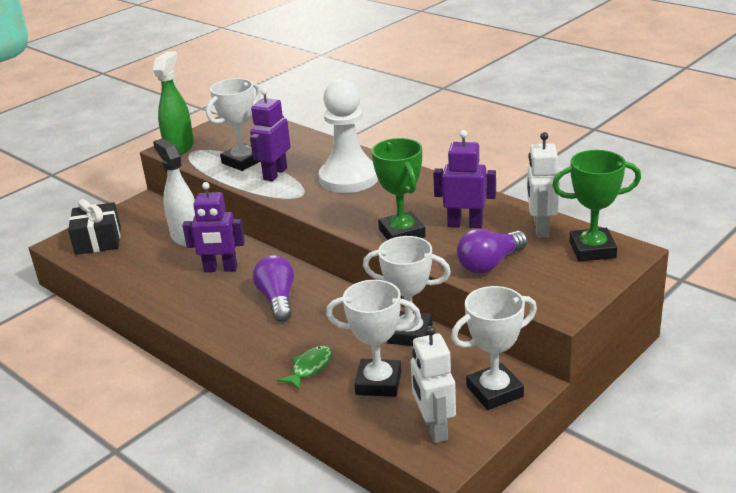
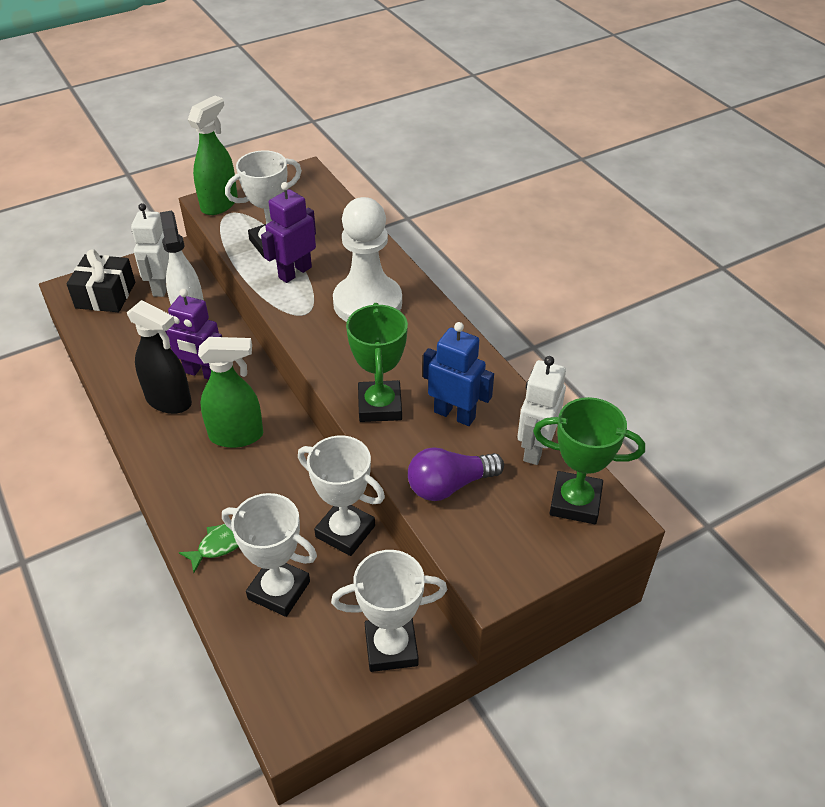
camera: 15 degrees right, 15 degrees up
purple light bulb [253,255,294,322] -> green spray bottle [198,337,263,448]
white robot [411,326,456,443] -> white robot moved to [131,203,169,297]
purple robot [433,130,496,228] -> blue robot [423,322,494,426]
none -> black spray bottle [127,300,192,414]

